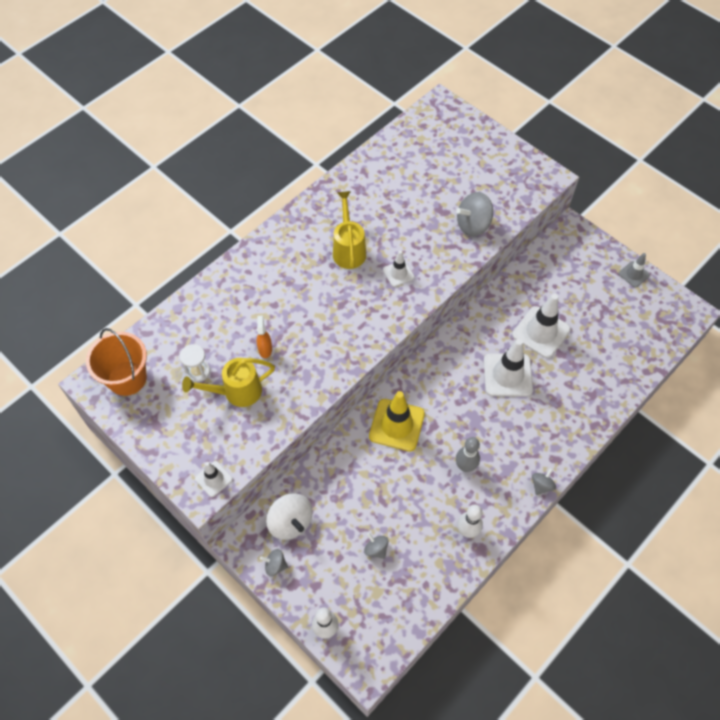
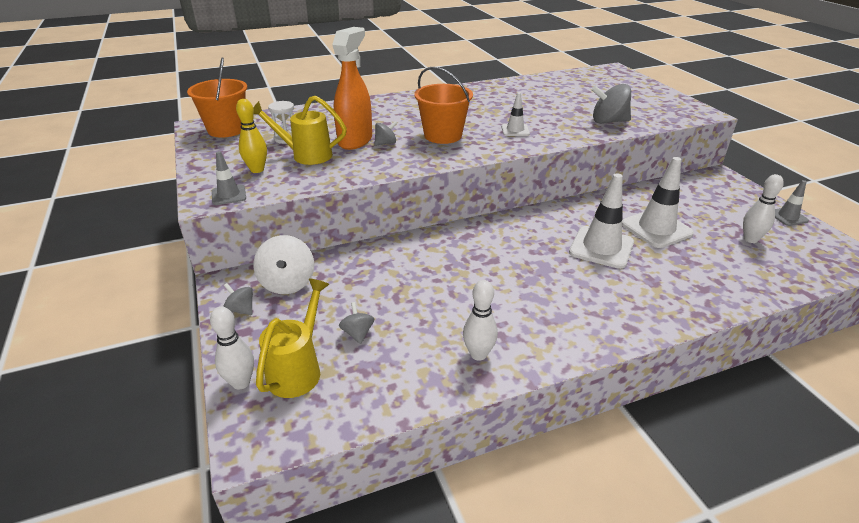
camera: 25 degrees right, 25 degrees down
white traffic cone [195,461,233,497] -> grey traffic cone [212,151,246,205]
orange spray bottle [257,315,272,358] -> orange spray bottle [332,27,372,150], size x2.18
yellow watering can [333,191,366,269] -> yellow watering can moved to [256,278,330,398]
yellow traffic cone [369,391,425,451] -> none
grey bowling pin [456,437,480,472] -> none
grey spinning top [532,468,556,495] -> grey spinning top moved to [374,121,397,146]
none -> yellow bowling pin [236,99,267,173]
none -> orange bucket [414,67,473,144]
none -> white bowling pin [743,174,784,243]

